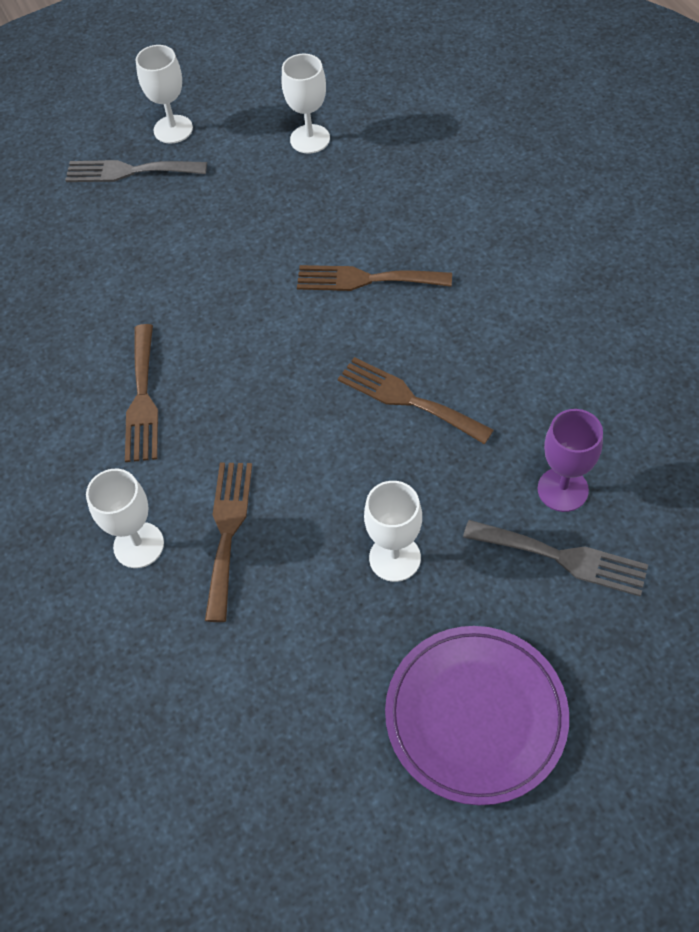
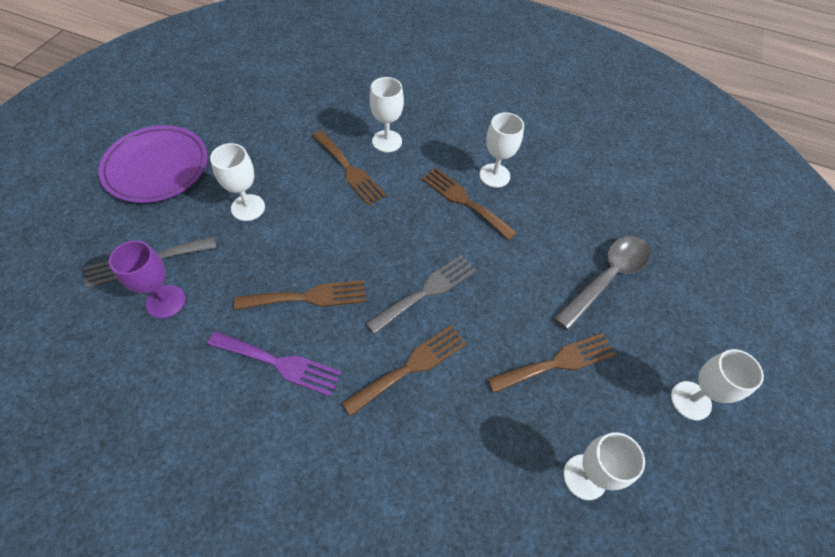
camera: 130 degrees right, 0 degrees up
grey fork [65,160,207,182] -> grey fork moved to [366,255,476,334]
none -> purple fork [207,331,342,397]
none -> white goblet [479,112,524,188]
none -> brown fork [487,333,616,393]
none -> grey spoon [554,236,650,330]

